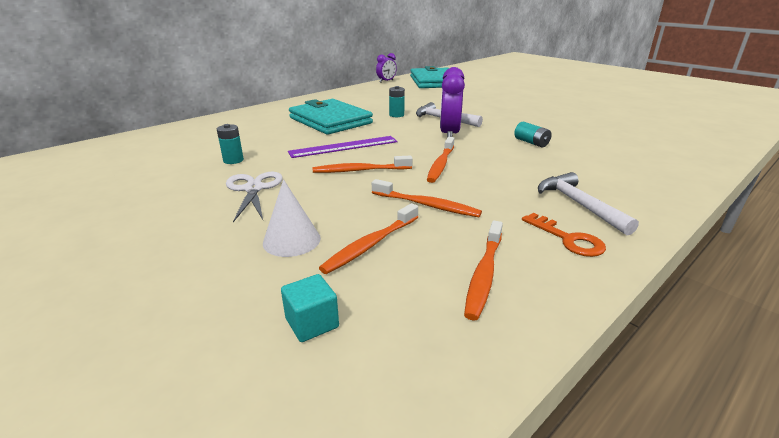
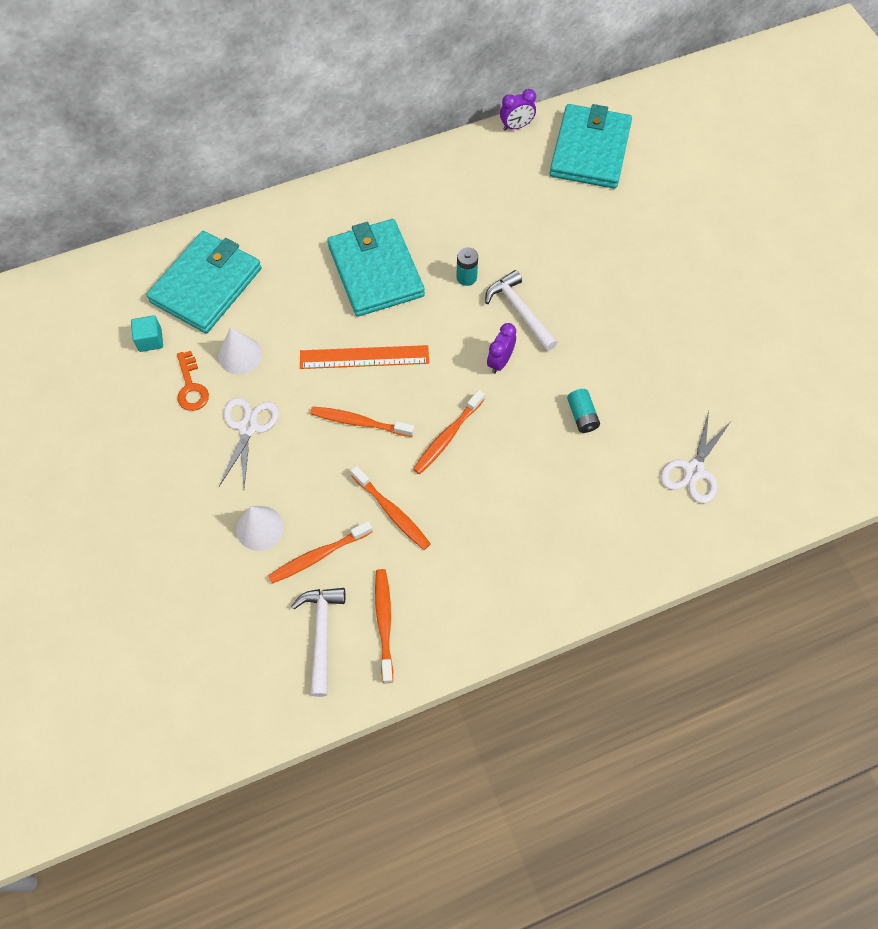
camera: 20 degrees right, 35 degrees up
turquoise battery [217,124,244,164] -> white cone [218,327,262,374]
turquoise cube [281,274,339,342] -> turquoise cube moved to [131,315,163,352]
purple ruler [288,136,398,158] -> orange ruler [300,345,429,369]
purple clock [440,67,465,137] -> purple clock [487,323,516,374], size x0.62
orange toothbrush [464,221,503,320] -> orange toothbrush turned 135 degrees clockwise [375,569,393,683]
orange key [522,213,606,257] -> orange key moved to [177,351,209,411]
white hammer [538,172,639,235] -> white hammer moved to [291,588,345,697]
none -> turquoise wallet [146,231,262,333]
none -> white scissors [661,411,732,503]

